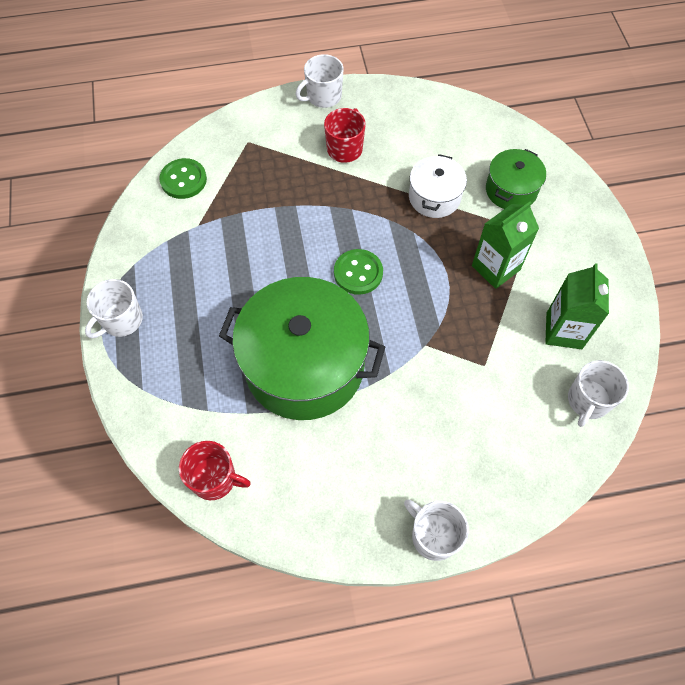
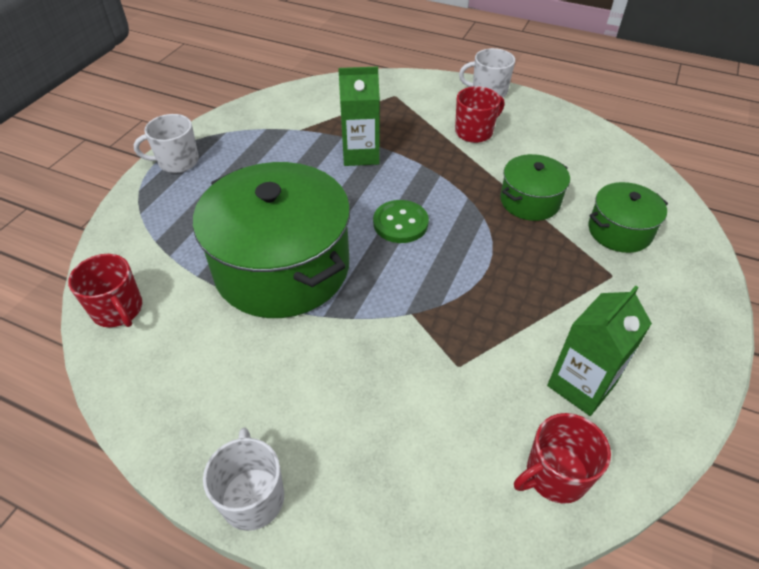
camera: 35 degrees right, 15 degrees down
green button [159,158,207,199] -> none
white pot [409,154,467,218] -> green pot [500,154,570,221]
green carton [472,201,539,289] -> green carton moved to [338,66,380,166]
white mug [568,360,629,427] -> red mug [514,413,611,504]

